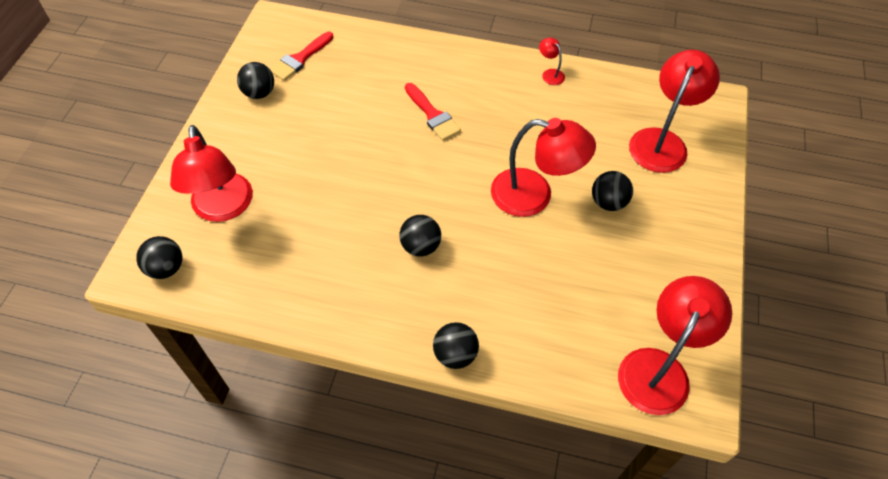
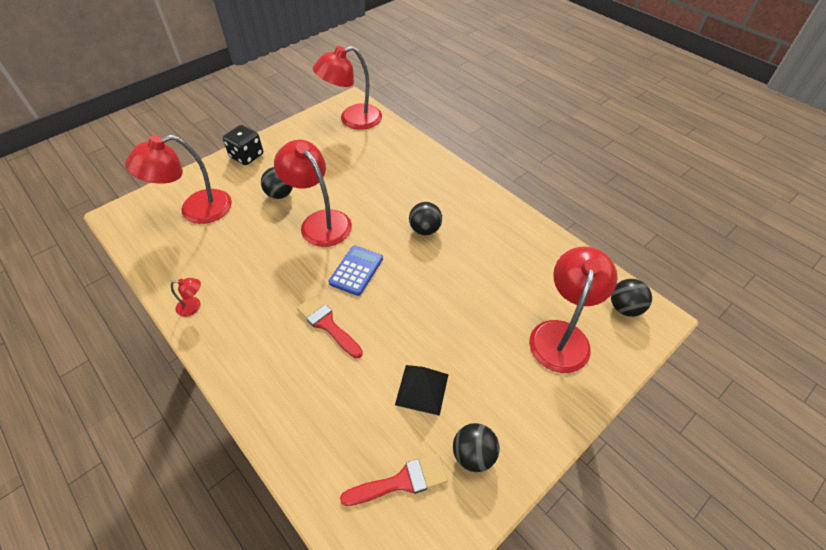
camera: 145 degrees left, 5 degrees down
red brush [405,83,461,141] -> red brush turned 45 degrees counterclockwise [297,295,363,358]
black ball [433,322,479,369] -> none
red lamp [539,38,565,85] -> red lamp turned 90 degrees counterclockwise [171,278,201,317]
none -> black dice [223,125,263,165]
none -> blue calculator [328,246,383,296]
none -> black pyramid [395,365,449,416]

